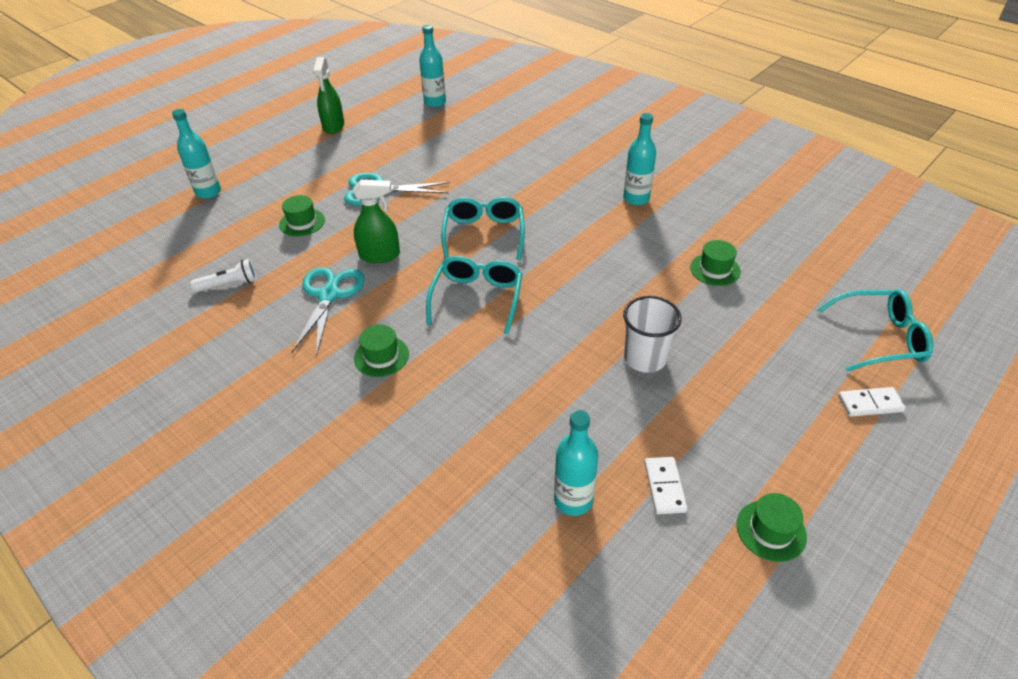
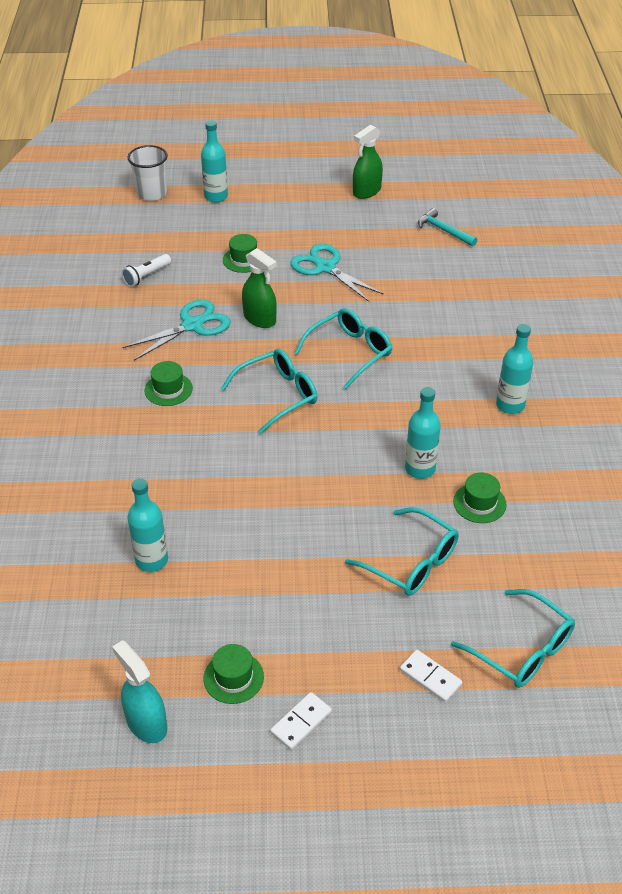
camera: 45 degrees right, 0 degrees up
white flashlight [191,259,257,292] -> white flashlight turned 105 degrees clockwise [122,254,171,287]
turquoise bottle [419,25,446,107] -> turquoise bottle moved to [405,387,441,479]
white cup [623,296,682,373] -> white cup moved to [127,145,168,201]
white domino [644,457,688,514] -> white domino moved to [270,692,332,750]
none -> turquoise spray bottle [112,640,167,743]
none -> turquoise glasses [345,507,459,596]
none -> turquoise hammer [418,208,477,246]

